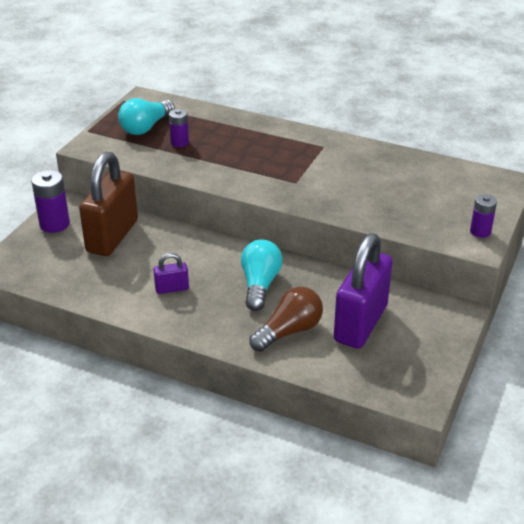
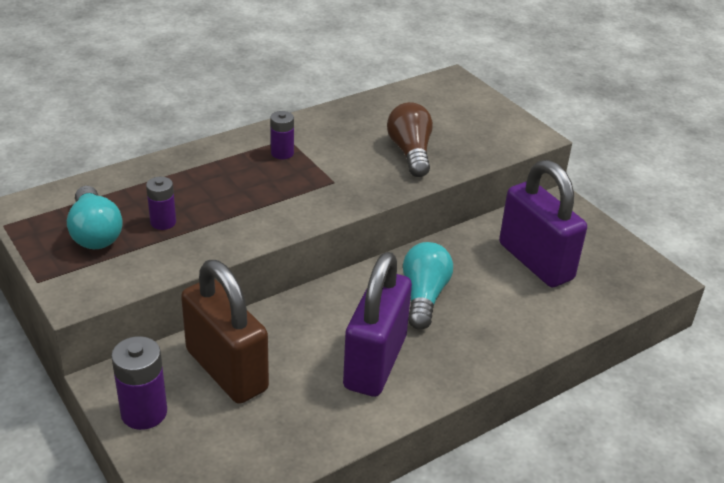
camera: 60 degrees left, 0 degrees up
purple padlock [153,253,189,294] -> purple padlock [343,252,412,397], size x2.28
turquoise light bulb [241,240,283,311] -> turquoise light bulb turned 60 degrees clockwise [403,242,453,330]
brown light bulb [249,287,323,352] -> brown light bulb moved to [387,102,433,177]
purple battery [470,194,497,238] -> purple battery moved to [270,111,294,159]

